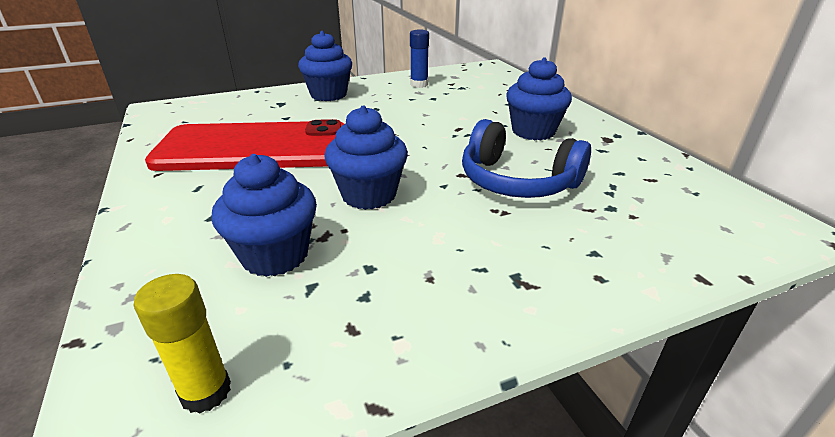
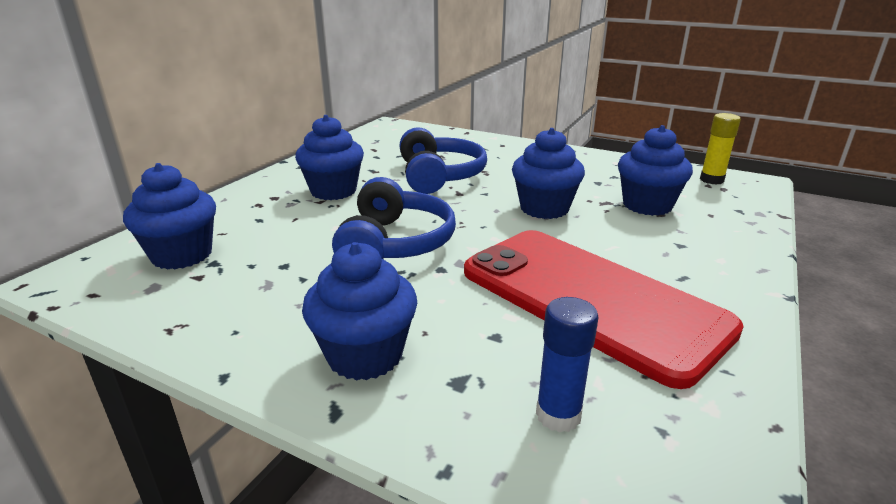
camera: 130 degrees left, 5 degrees down
blue glue stick [410,30,429,88] -> blue glue stick moved to [536,297,599,432]
none -> blue cupcake [123,163,216,270]
none -> blue headphones [332,177,456,259]

